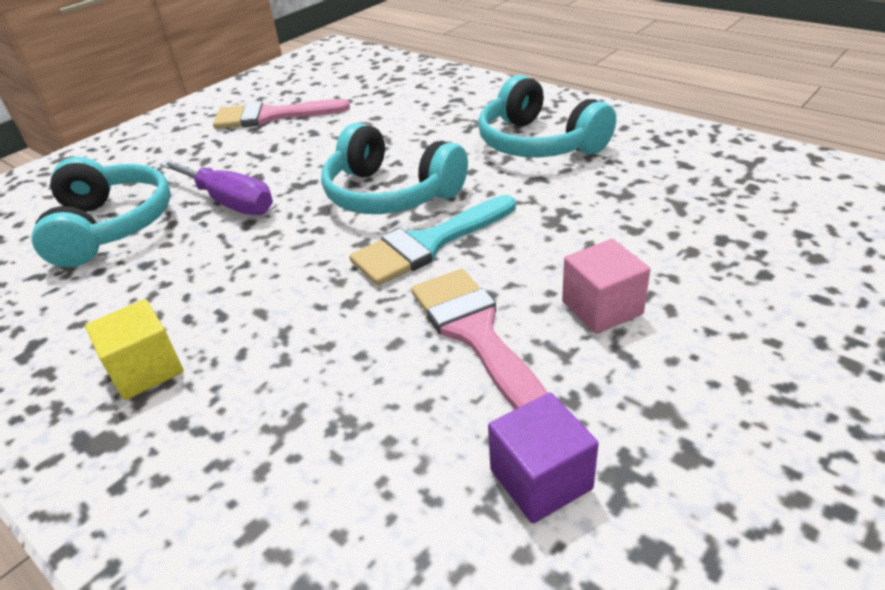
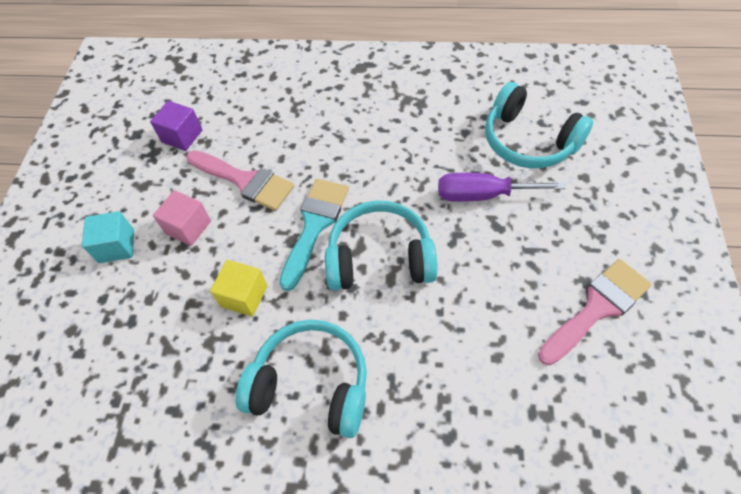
camera: 145 degrees right, 20 degrees up
yellow cube [85,299,184,400] -> yellow cube moved to [210,260,268,317]
none -> turquoise cube [82,211,134,263]

